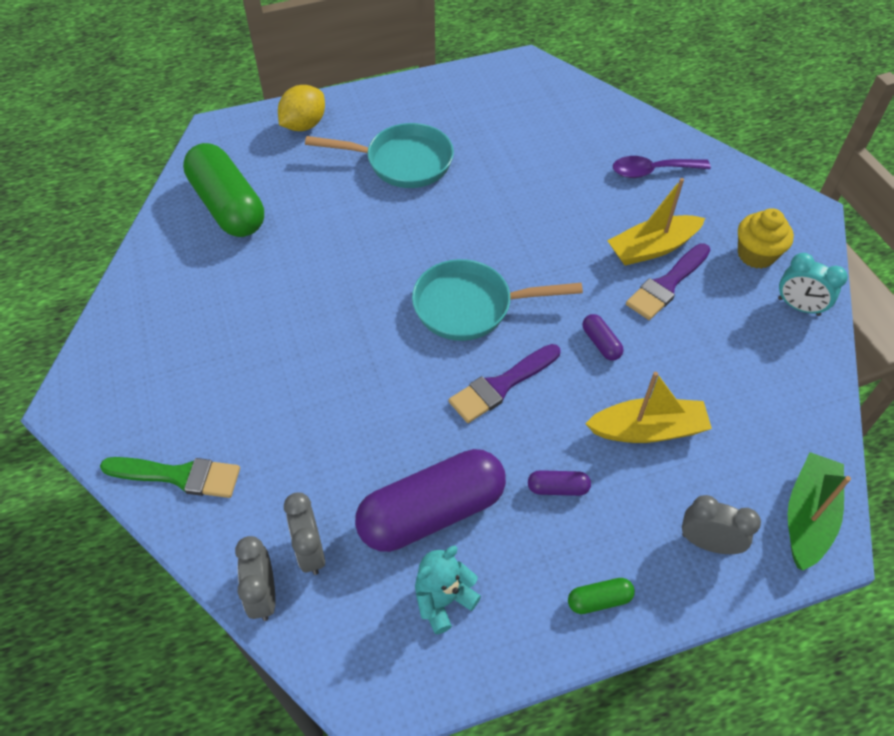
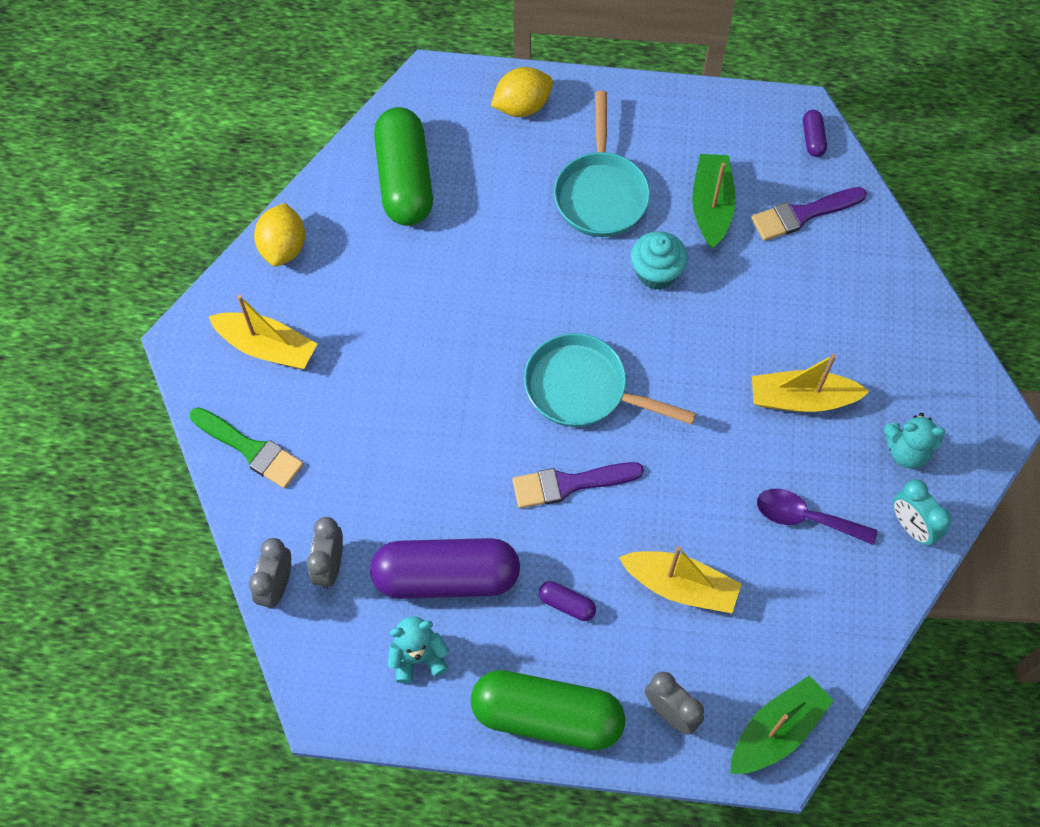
camera: 25 degrees right, 10 degrees up
turquoise pan [305,123,454,188] -> turquoise pan turned 60 degrees clockwise [554,91,650,237]
green capsule [568,578,635,614] -> green capsule [471,670,625,750], size x2.45
purple capsule [582,314,624,361] -> purple capsule moved to [803,110,827,157]
purple spoon [613,156,711,178] -> purple spoon moved to [757,489,877,545]
purple brush [626,243,710,320] -> purple brush moved to [751,187,867,241]
yellow cupcake [738,208,794,269] -> turquoise teddy bear [884,413,945,468]
none -> yellow boat [208,295,317,369]
none -> yellow lemon [254,203,305,266]
none -> turquoise cupcake [631,231,688,290]
none -> green boat [692,154,736,248]

